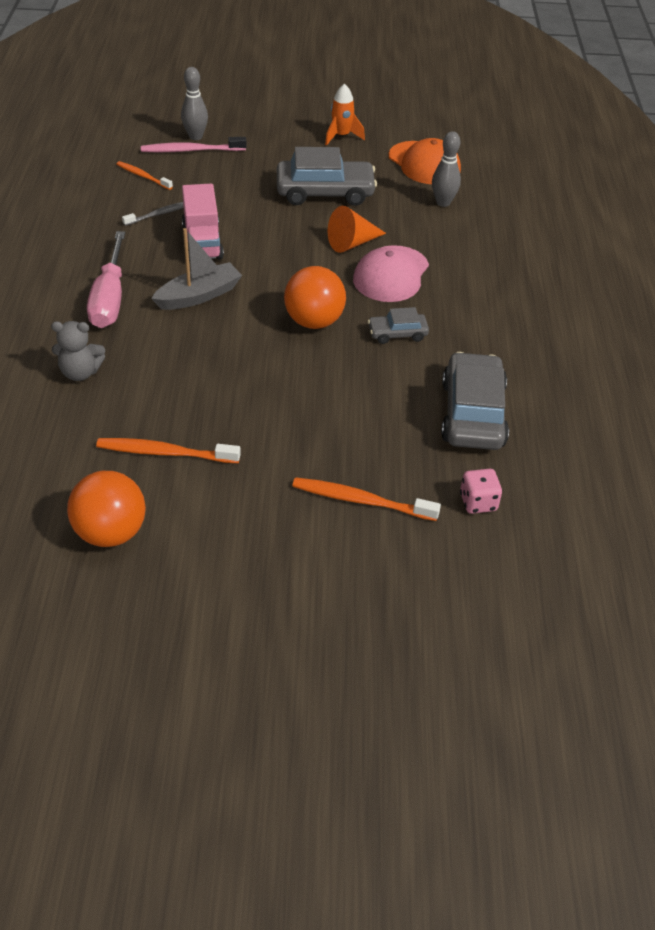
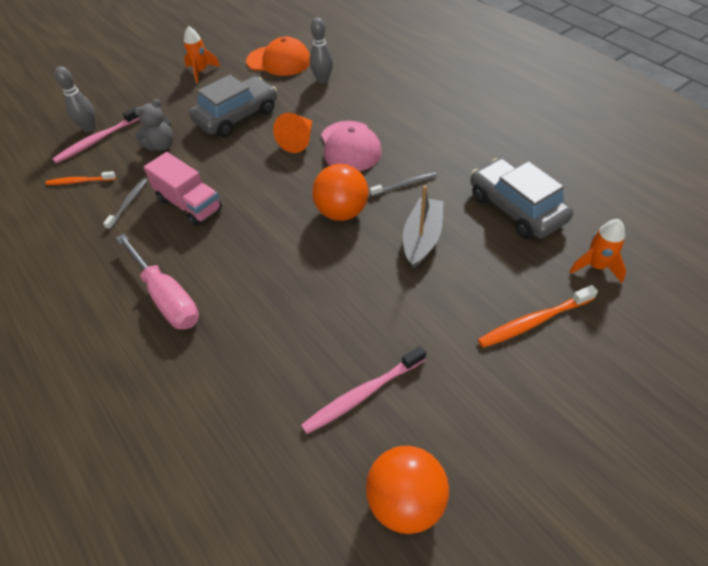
camera: 35 degrees left, 5 degrees up
grey teddy bear [51,321,105,381] -> grey teddy bear moved to [135,99,173,151]
orange toothbrush [96,438,241,463] -> pink toothbrush [301,346,426,434]
grey boat [151,228,242,310] -> grey boat moved to [403,185,444,269]
grey car [368,307,429,344] -> grey toothbrush [370,172,437,196]
pink dice [460,469,502,514] -> orange rocket [569,219,626,283]

